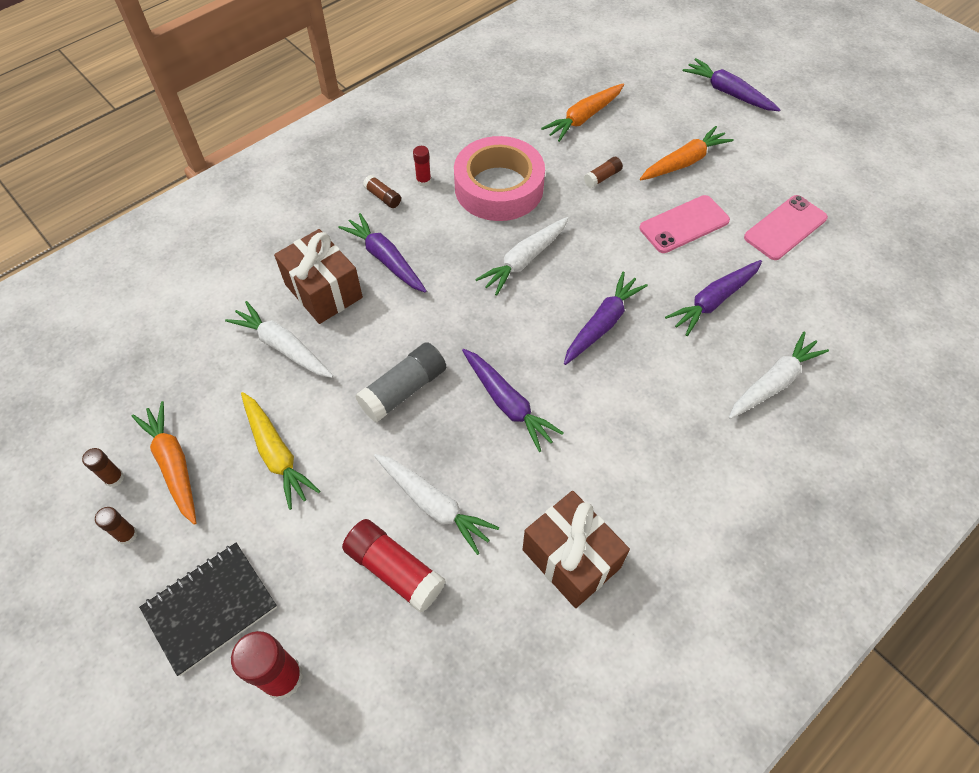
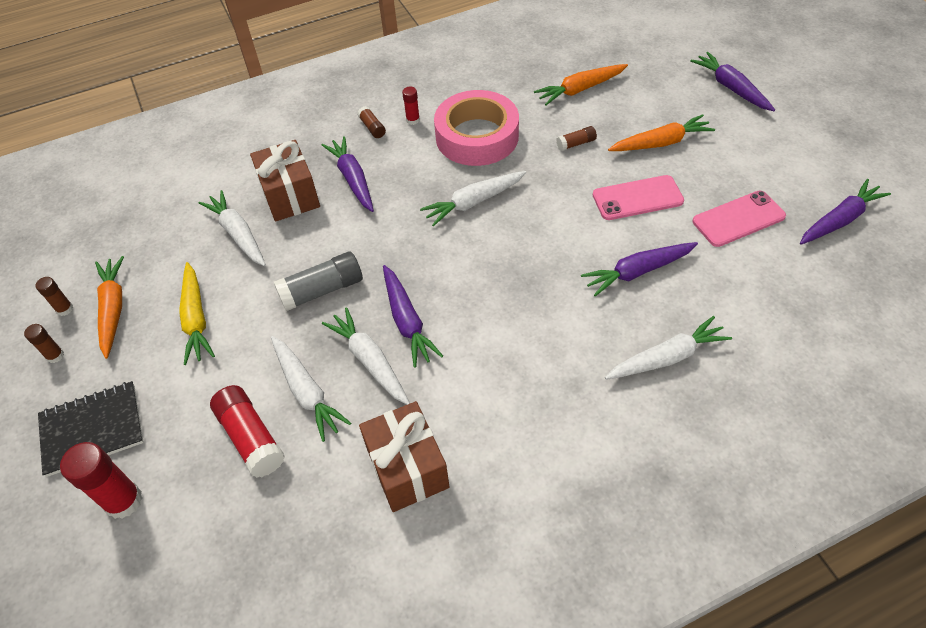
camera: 20 degrees right, 5 degrees down
purple carrot [564,271,648,365] -> purple carrot moved to [800,179,891,245]
none -> white carrot [322,307,410,405]

